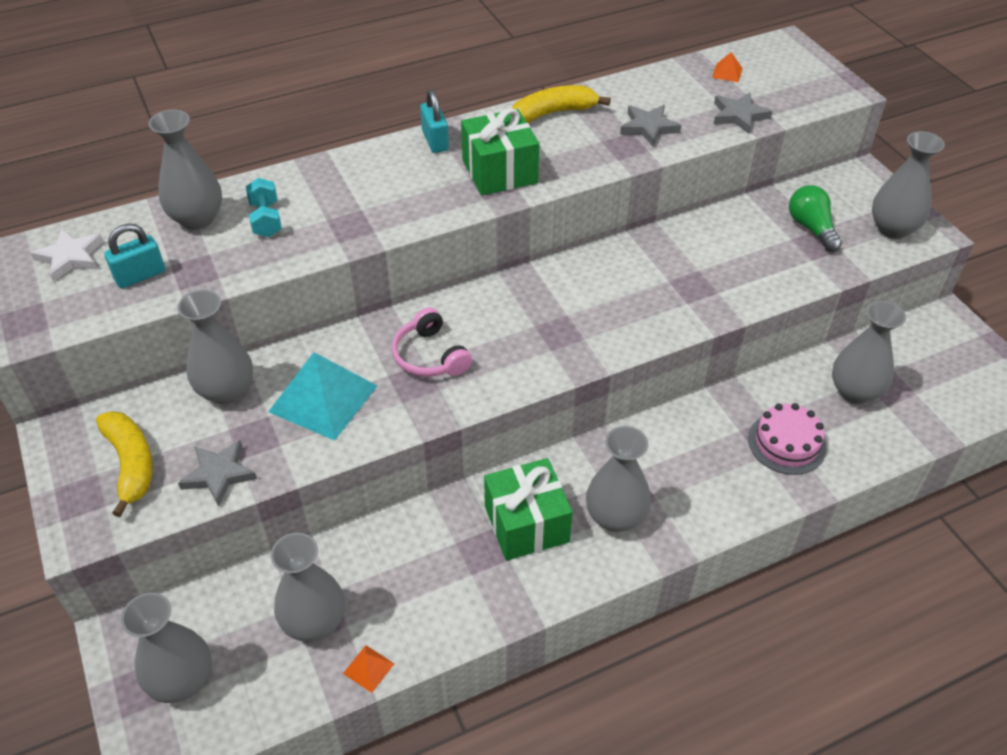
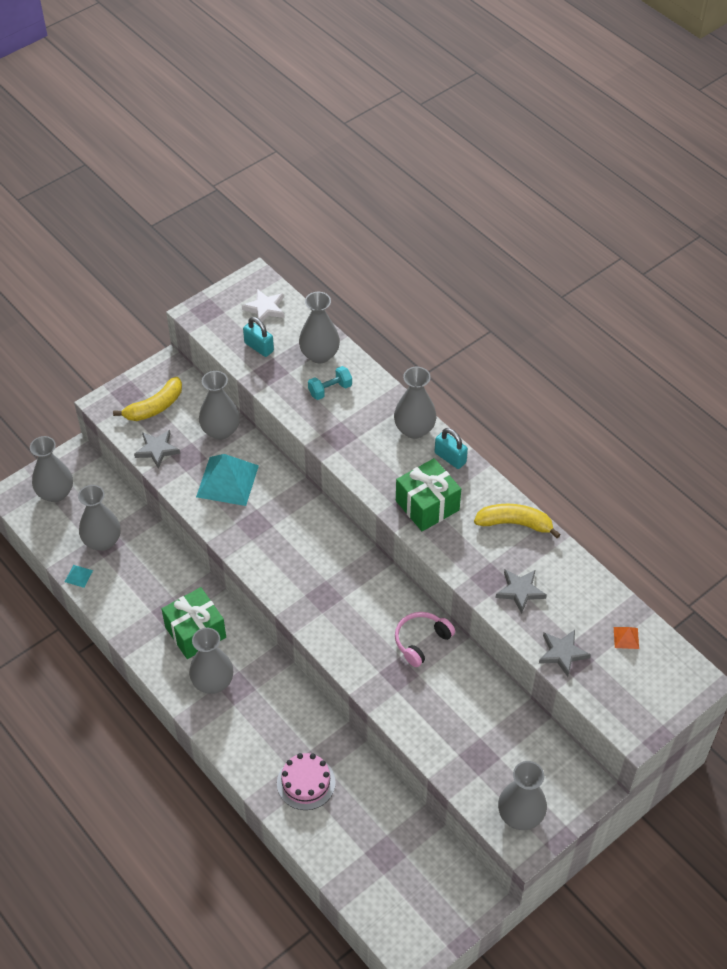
camera: 75 degrees right, 5 degrees up
orange pyramid [343,645,394,693] -> turquoise pyramid [65,565,93,588]
pink headphones [392,308,472,377] -> pink headphones moved to [395,612,455,667]
turquoise padlock [420,89,449,153] -> turquoise padlock turned 75 degrees clockwise [435,428,468,469]
yellow banana [512,85,611,123] -> yellow banana turned 45 degrees counterclockwise [474,504,561,538]
green light bulb [789,185,842,252] -> none
grey vase [832,301,906,404] -> grey vase moved to [394,367,437,439]

